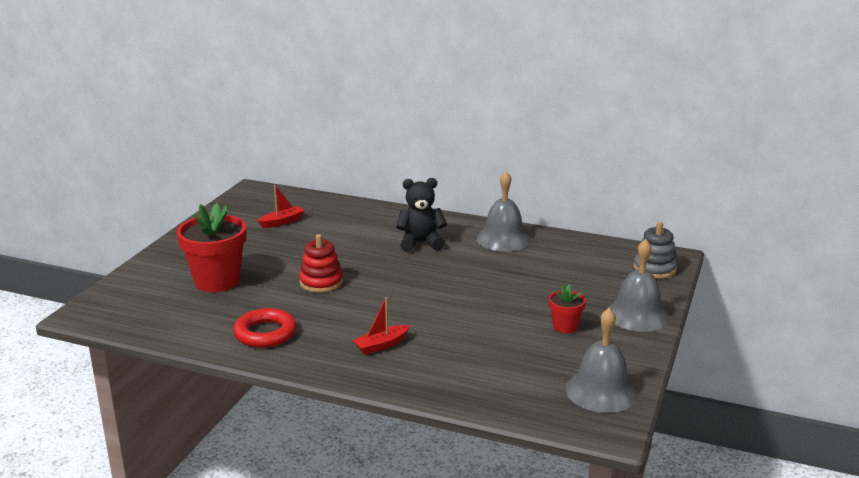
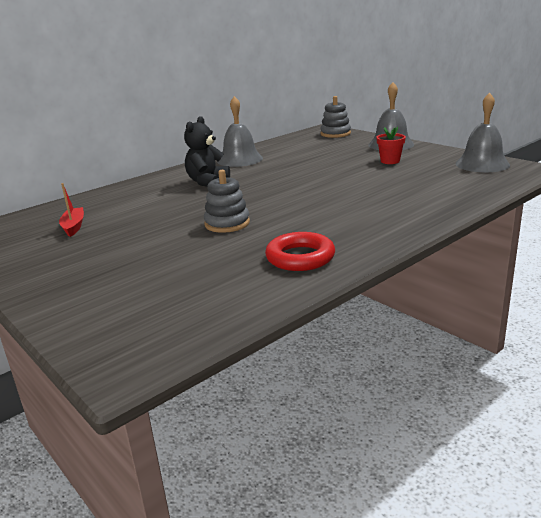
camera: 60 degrees left, 0 degrees up
red flower pot [177,203,246,292] -> none
red stacking toy [299,234,343,293] -> grey stacking toy [204,170,250,233]
red boat [353,297,410,355] -> none

